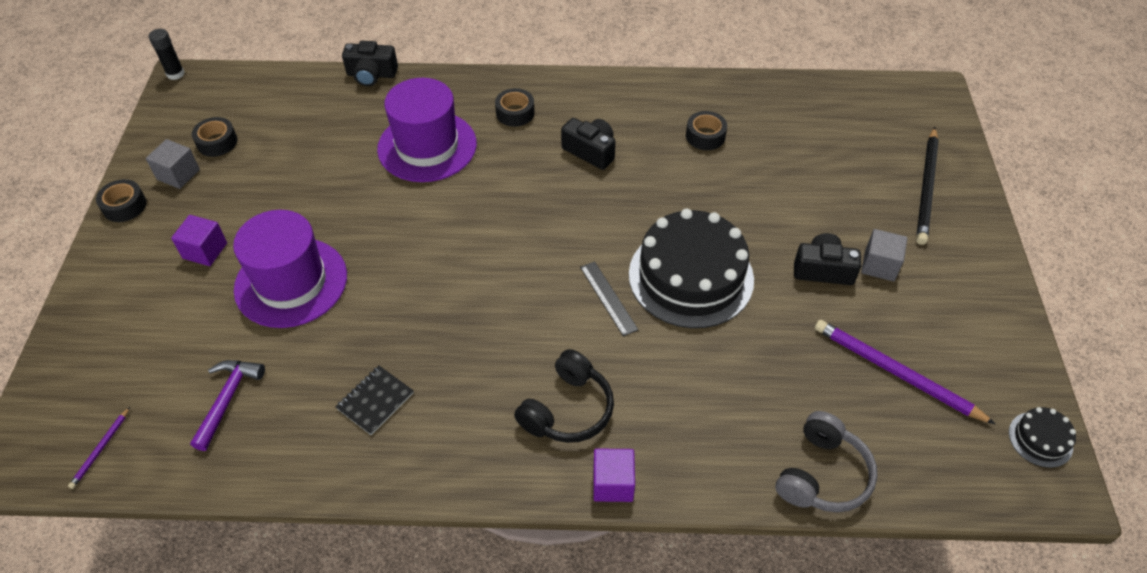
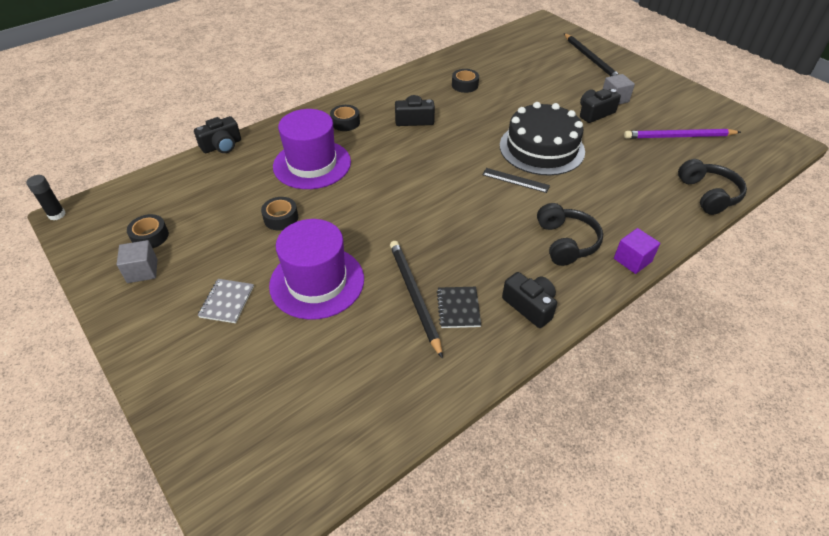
camera: 40 degrees left, 5 degrees down
purple pencil [68,407,130,489] -> none
black tape [96,179,147,222] -> black tape moved to [261,197,298,230]
purple cube [171,215,227,266] -> grey notebook [198,279,254,323]
purple hammer [190,360,265,451] -> none
grey headphones [776,411,878,512] -> black headphones [678,159,747,215]
black cake [1009,407,1076,468] -> none
none -> black pencil [390,241,443,359]
none -> black camera [502,272,557,328]

